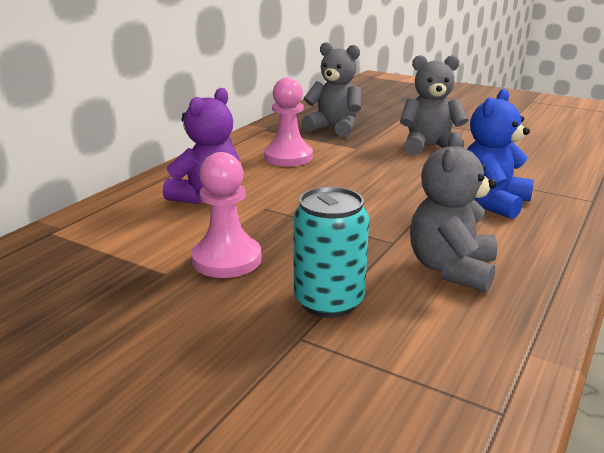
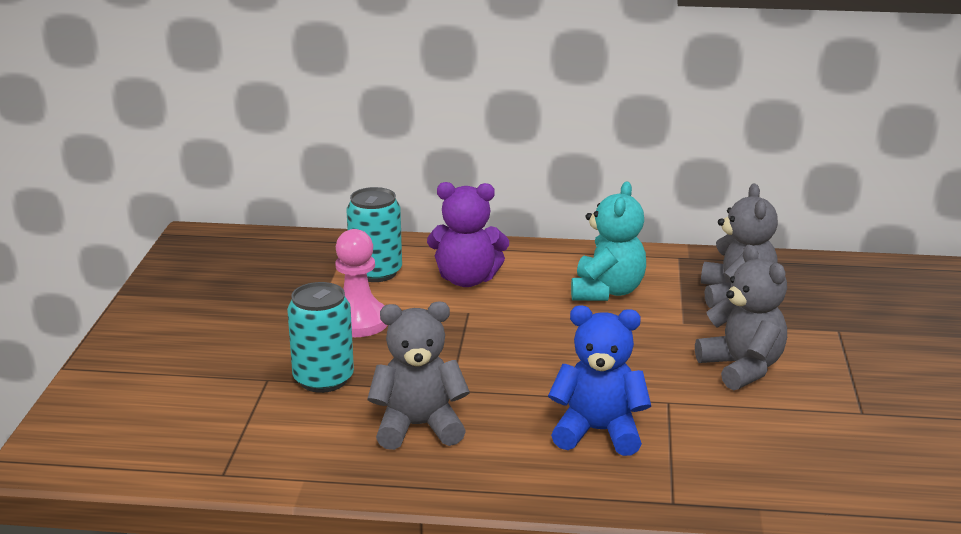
camera: 65 degrees right, 0 degrees up
pink pawn [264,78,313,166] -> turquoise teddy bear [571,182,646,301]
none -> turquoise can [346,187,402,282]

